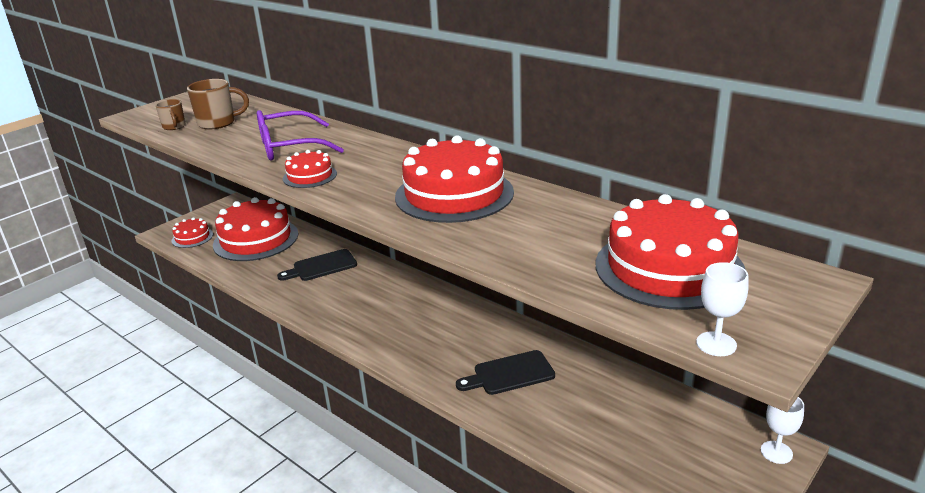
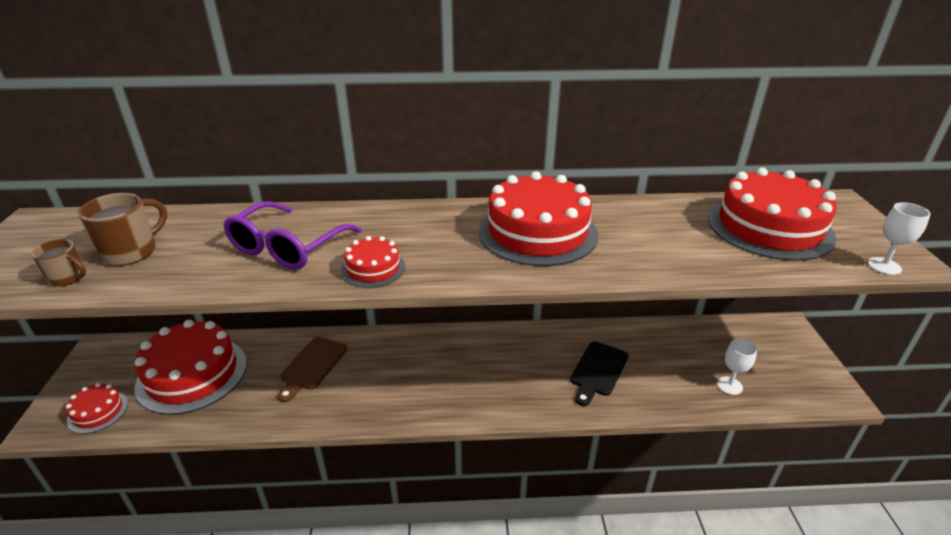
camera: 45 degrees left, 5 degrees up
black cutting board [277,249,357,281] -> brown cutting board [278,337,347,402]
white goblet [761,397,804,464] -> white goblet moved to [717,339,757,395]

